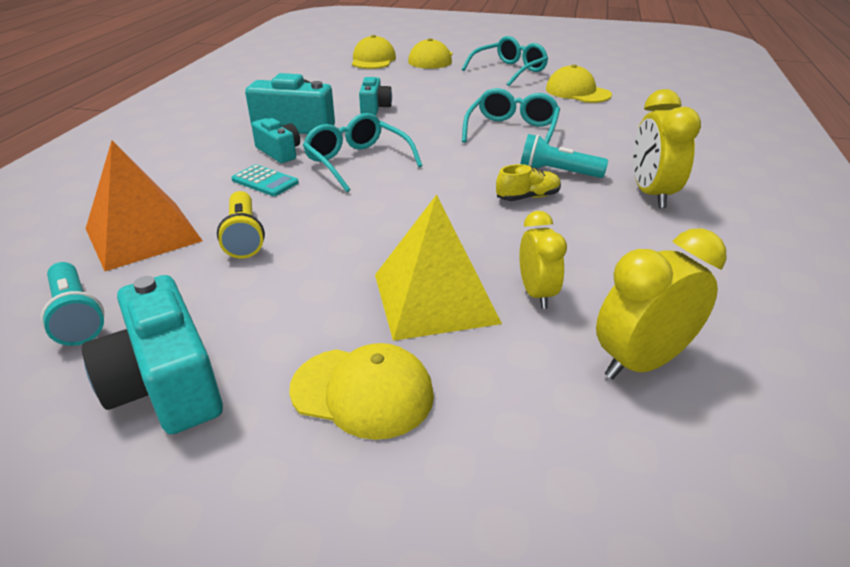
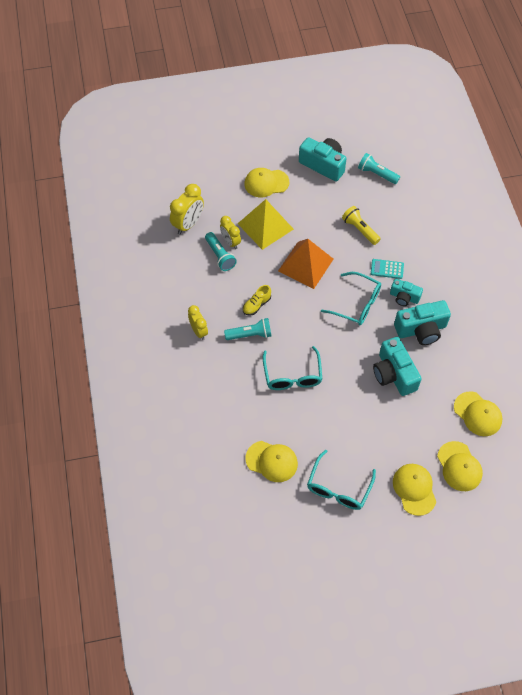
camera: 155 degrees right, 25 degrees up
orange pyramid [86,140,203,271] -> orange pyramid moved to [278,239,333,289]
turquoise camera [359,77,392,115] -> turquoise camera [373,337,422,396], size x1.67
yellow clock [633,89,701,208] -> yellow clock [188,305,208,340], size x0.66
none -> turquoise flashlight [205,232,237,271]
none -> yellow cap [454,391,502,436]

